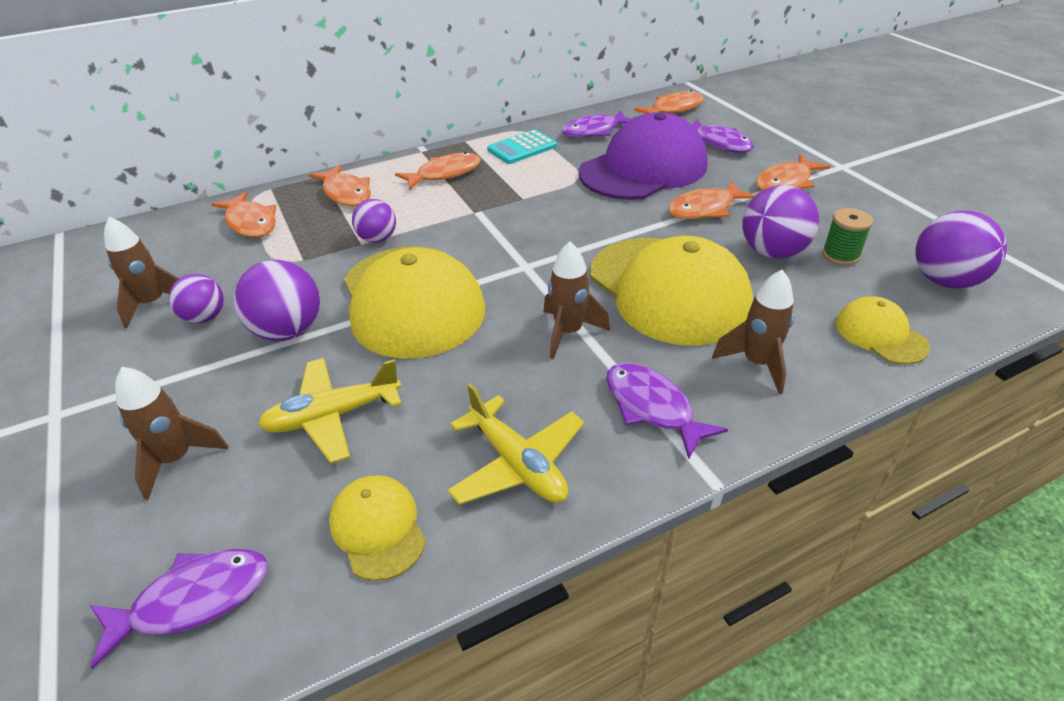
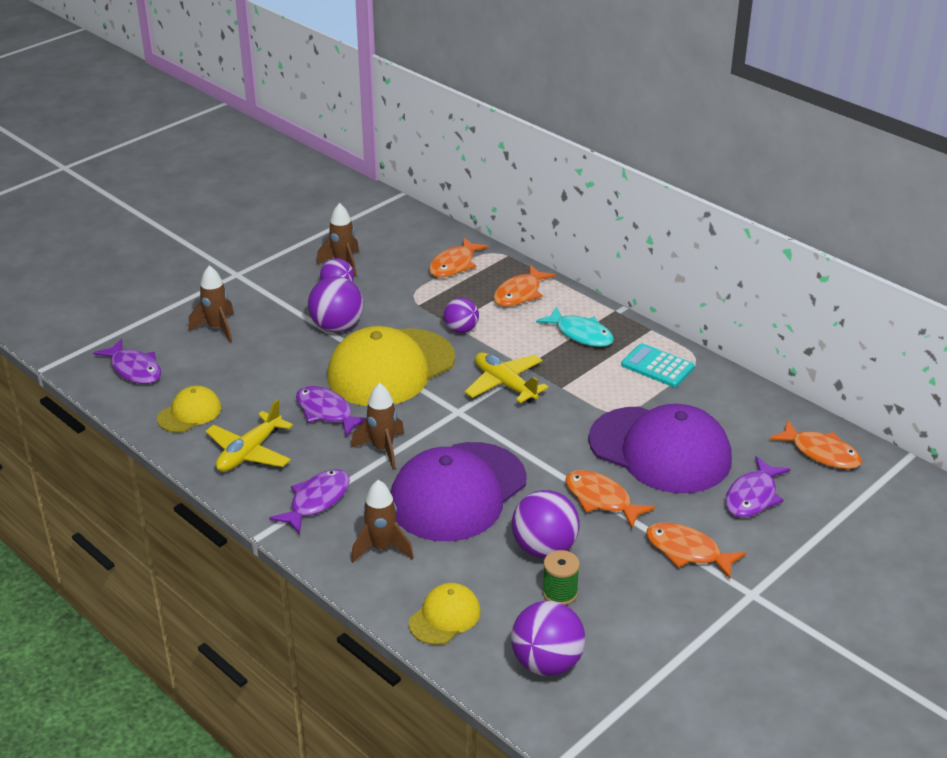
camera: 70 degrees right, 5 degrees down
yellow plane [258,358,401,463] -> yellow plane moved to [465,352,549,403]
orange fish [395,152,481,190] -> turquoise fish [536,307,614,347]
purple fish [561,110,632,138] -> purple fish moved to [296,386,367,437]
yellow cap [591,236,753,346] -> purple cap [391,442,527,541]

